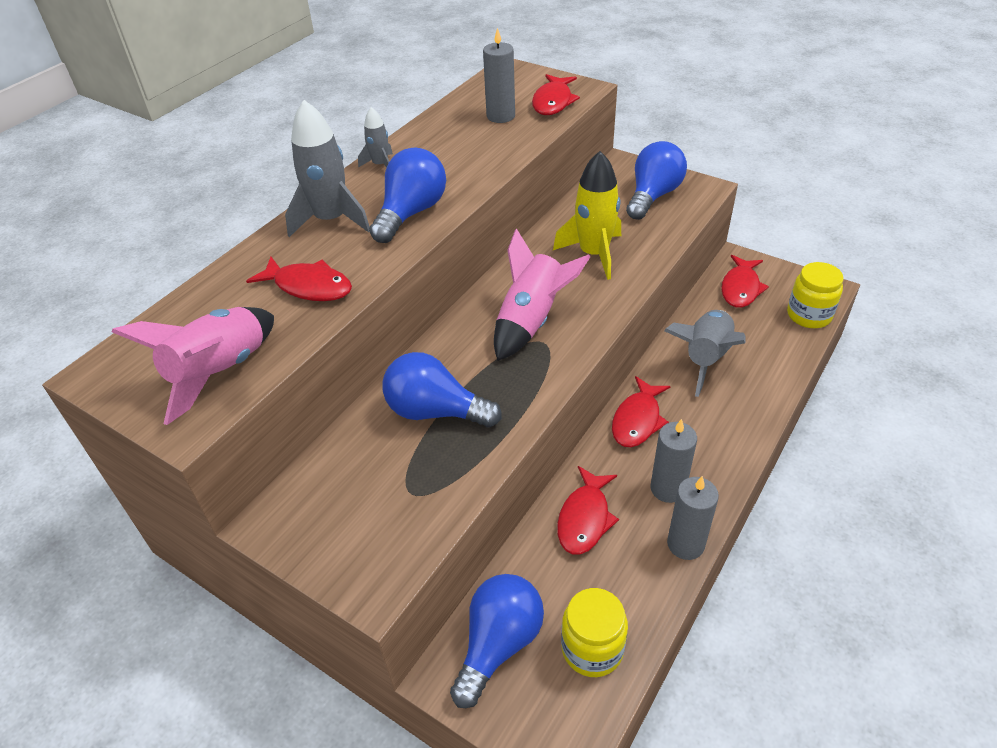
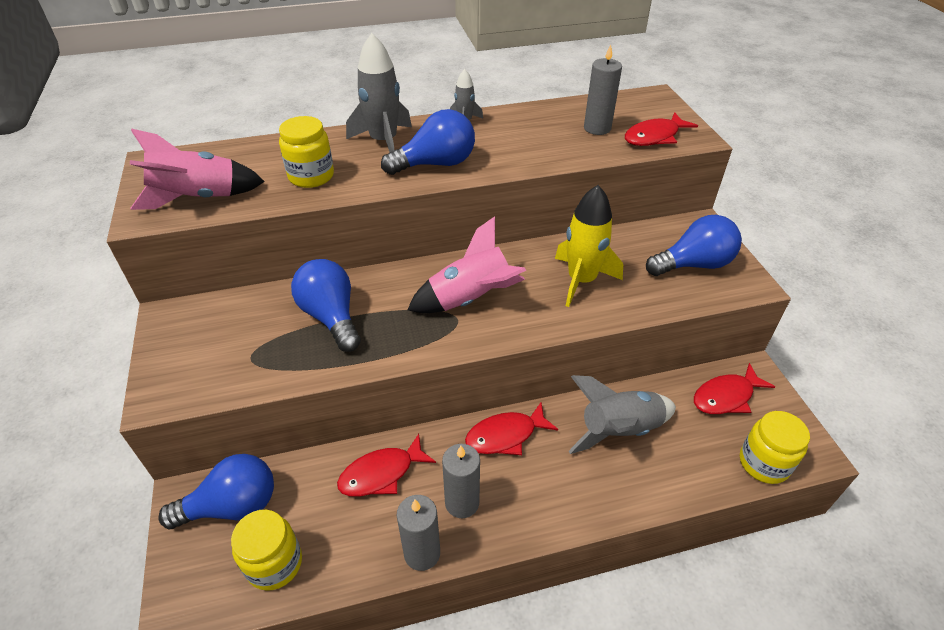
camera: 40 degrees right, 0 degrees up
red fish [246,257,352,301] -> yellow jar [279,116,334,188]

